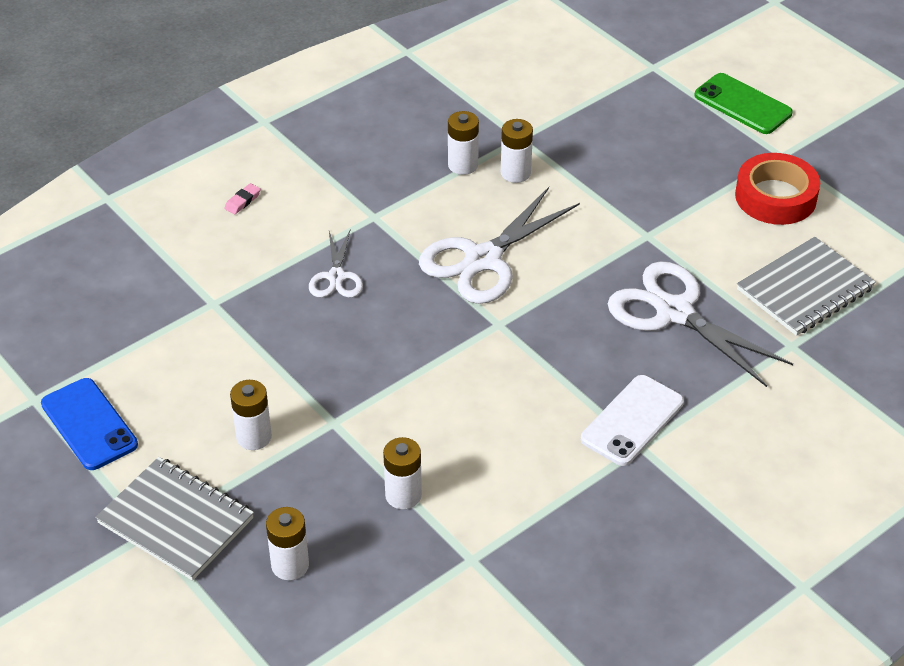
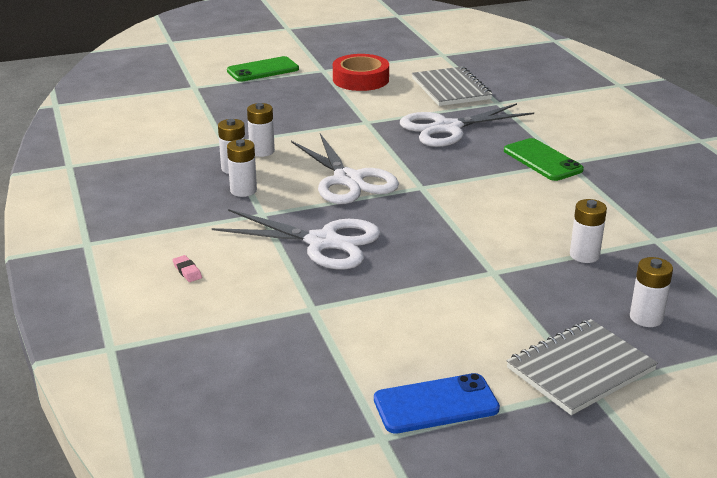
camera: 70 degrees left, 15 degrees down
white battery [230,380,272,450] -> white battery moved to [227,139,257,197]
white scissors [309,228,363,298] -> white scissors [212,209,381,269], size x1.86
white phone [581,375,684,466] -> green phone [504,138,584,181]

